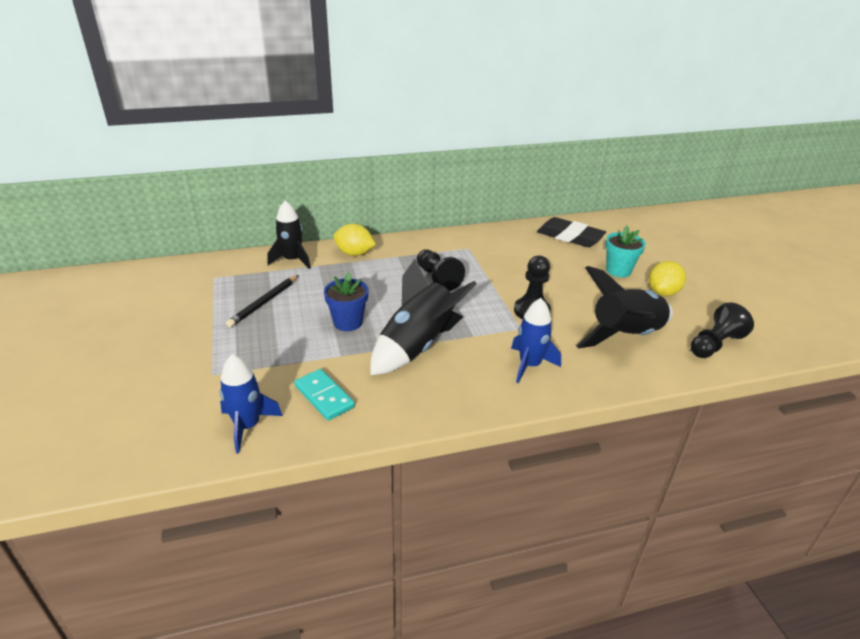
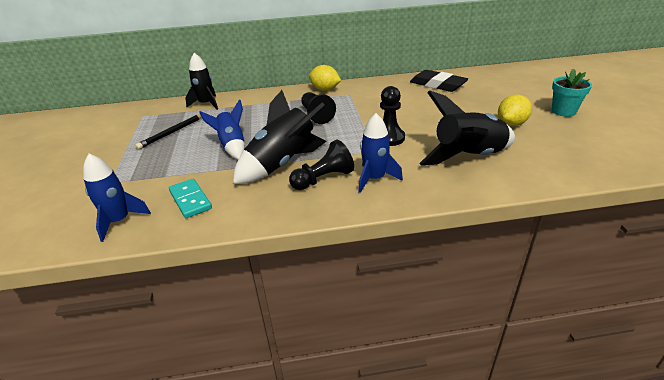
camera: 10 degrees right, 0 degrees up
blue flower pot [324,272,369,331] -> blue rocket [199,99,245,159]
yellow lemon [333,224,376,256] -> yellow lemon moved to [309,65,341,91]
turquoise flower pot [605,226,646,277] -> turquoise flower pot moved to [552,68,592,117]
black pawn [691,302,754,358] -> black pawn moved to [289,140,354,190]

